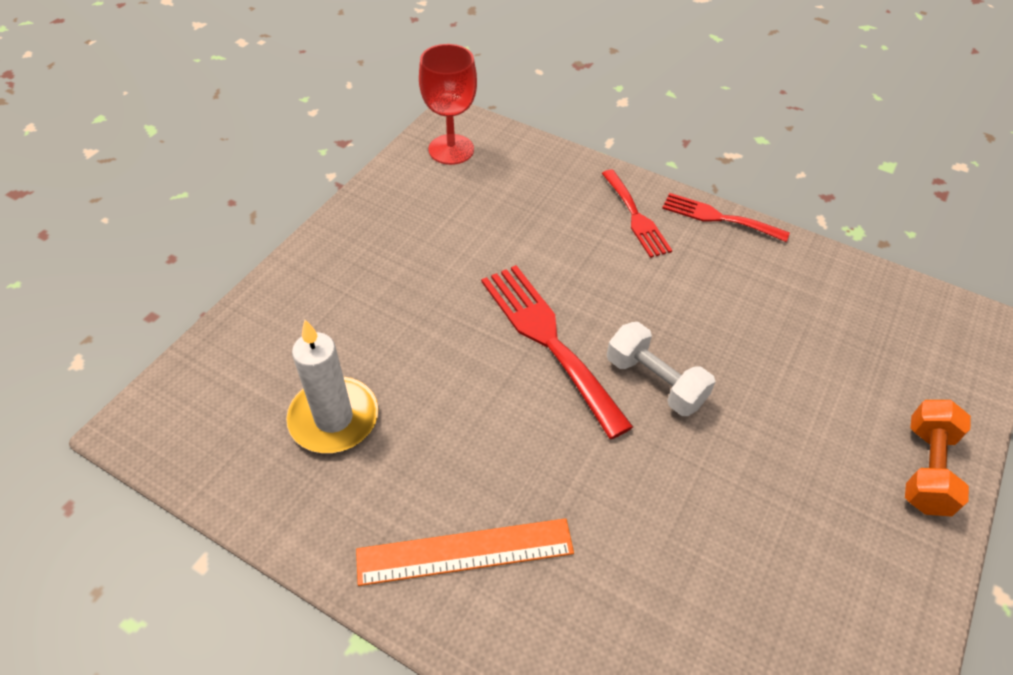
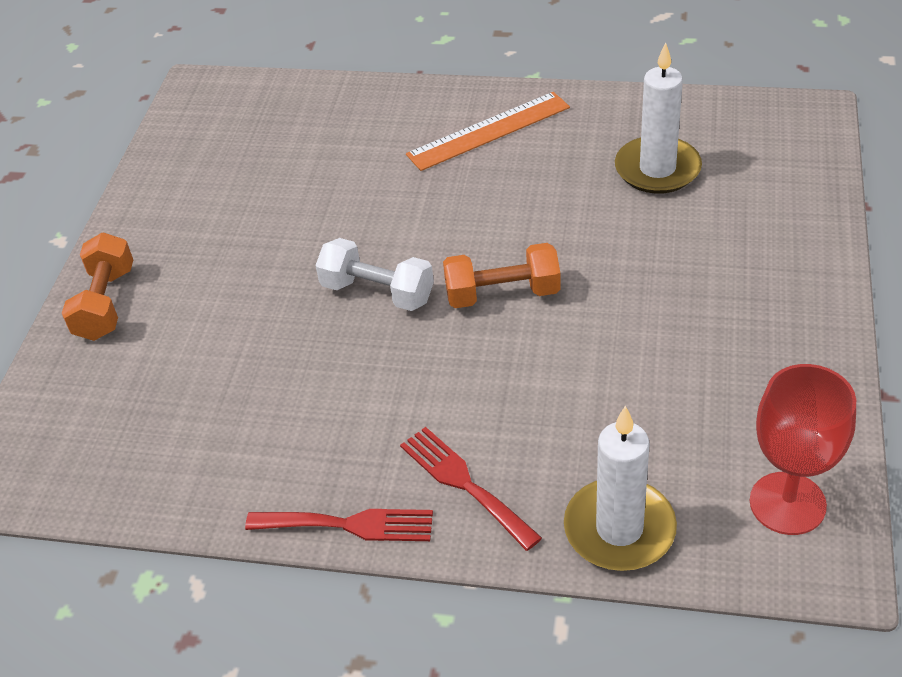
camera: 165 degrees right, 5 degrees down
red fork [481,265,633,439] -> orange dumbbell [443,243,561,308]
none -> white candle [564,406,677,571]

